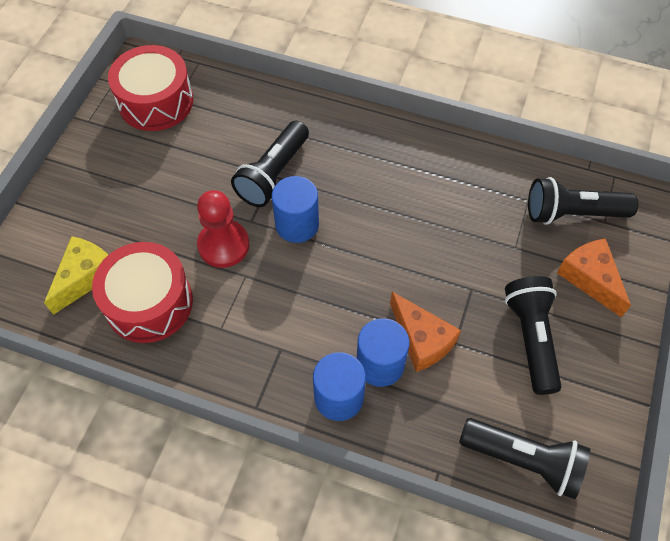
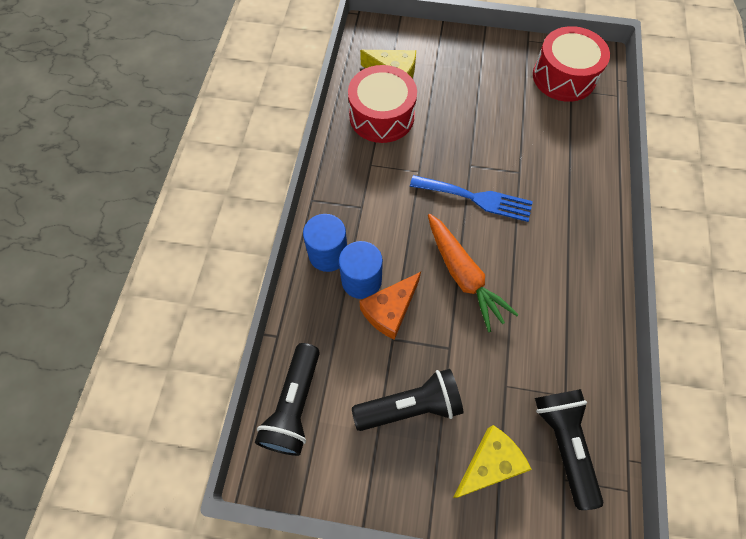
camera: 80 degrees right, 5 degrees up
red pawn [197,190,249,268] -> none
black flashlight [231,121,309,207] -> none
blue cylinder [272,176,319,243] -> blue fork [410,175,533,222]
orange cheese [557,238,631,317] -> yellow cheese [453,425,532,498]
none -> orange carrot [428,214,519,332]

